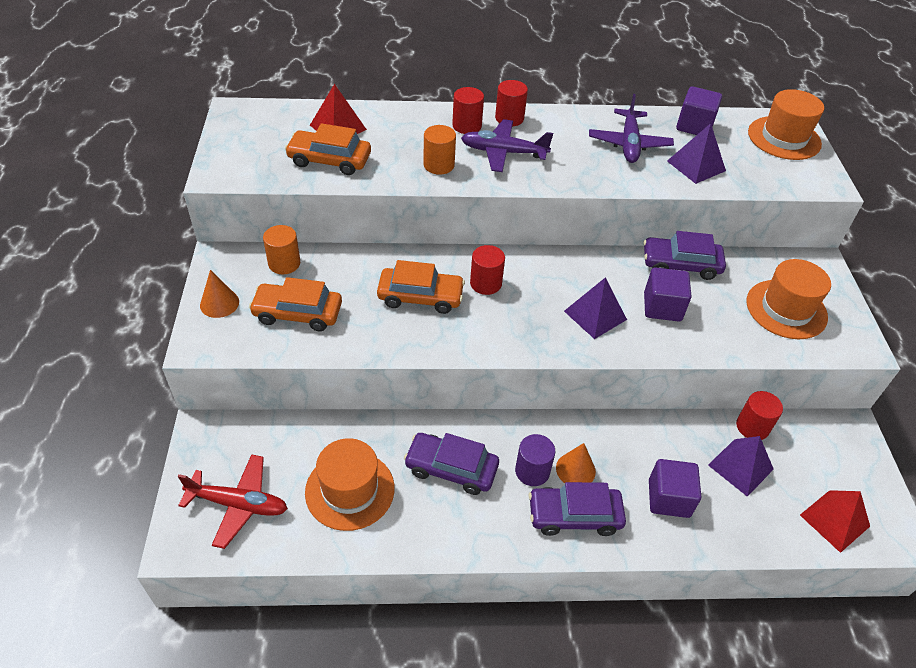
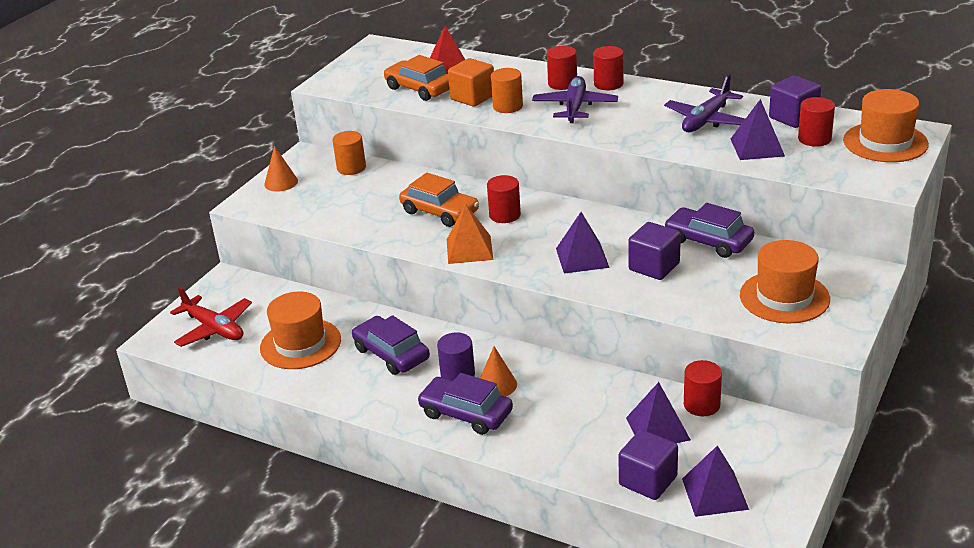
camera: 35 degrees right, 15 degrees down
orange car [249,277,342,331] -> none
purple plane [461,119,553,172] -> purple plane turned 60 degrees clockwise [532,76,618,123]
purple cube [649,459,701,518] -> purple cube moved to [619,430,678,500]
red pyramid [800,490,870,553] -> purple pyramid [682,445,749,517]
none -> orange pyramid [447,204,493,264]
none -> orange cube [448,58,494,107]
none -> red cylinder [798,97,835,147]

